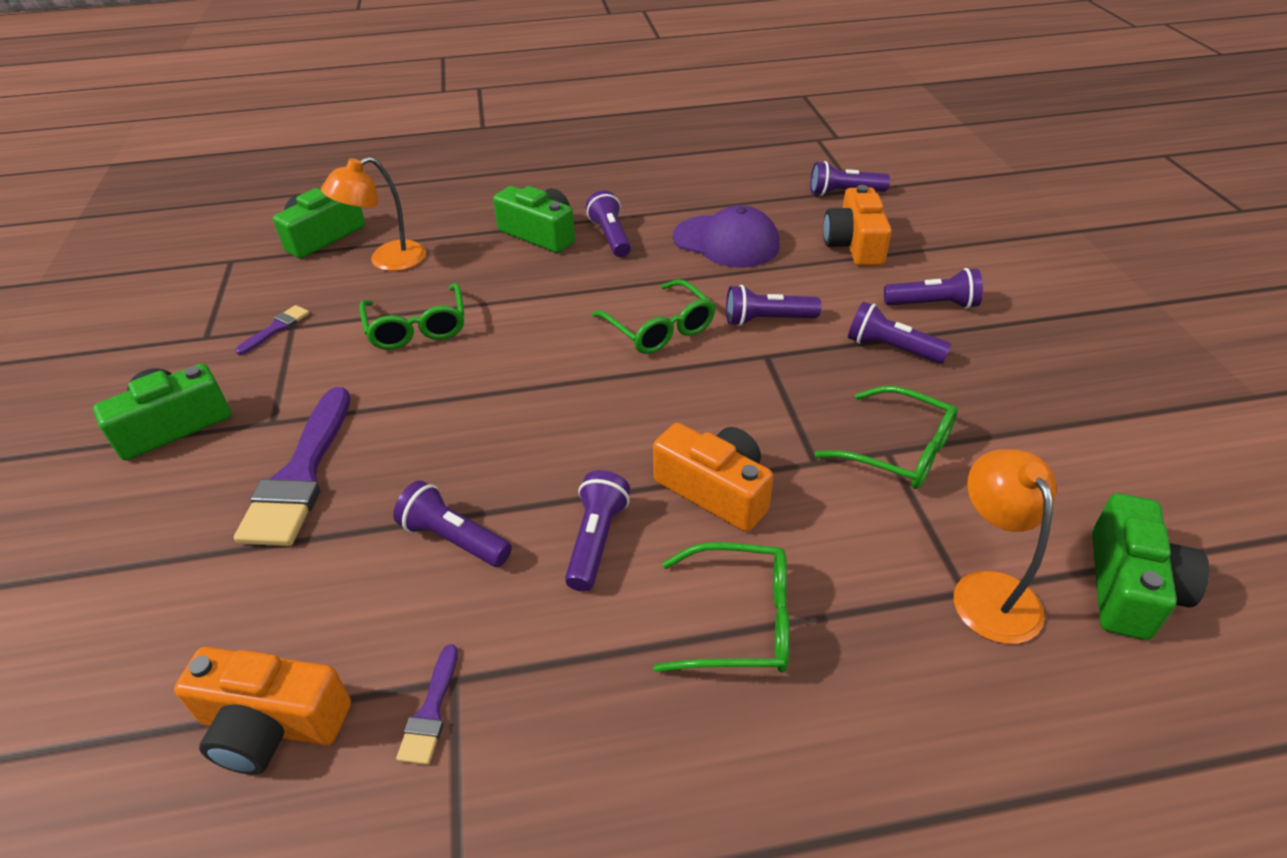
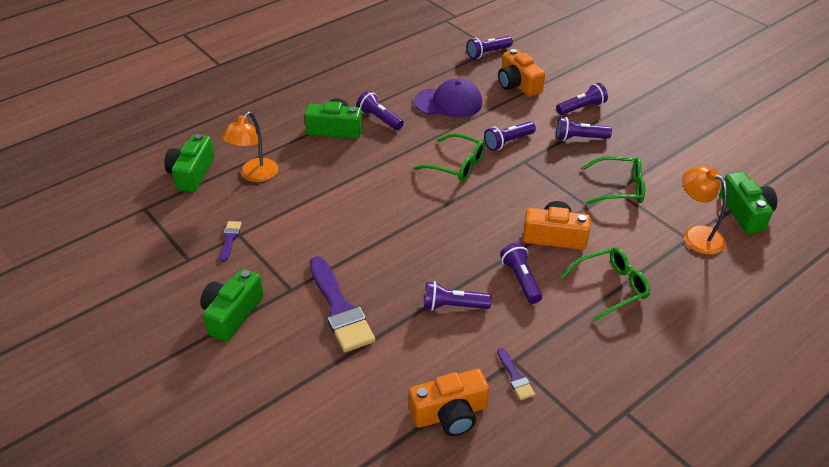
camera: 30 degrees left, 0 degrees up
green glasses [359,283,464,350] -> none

